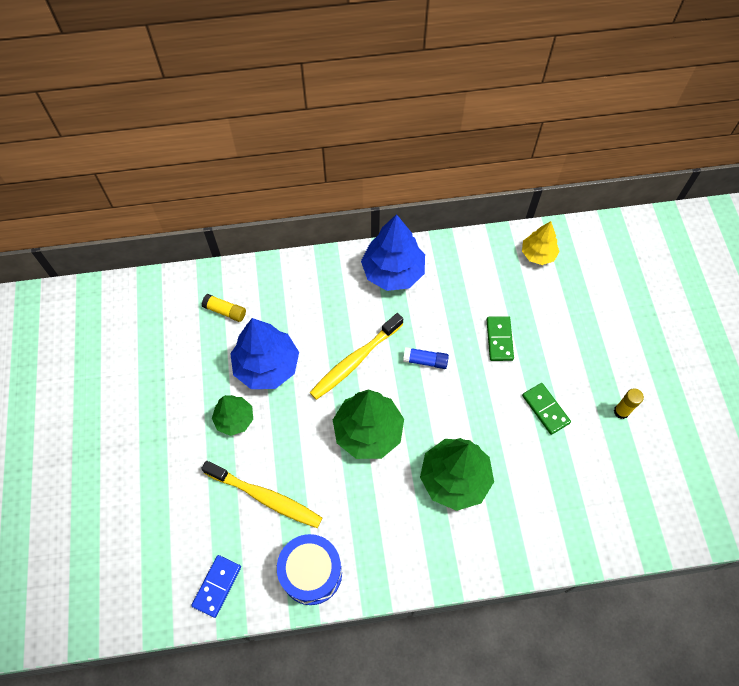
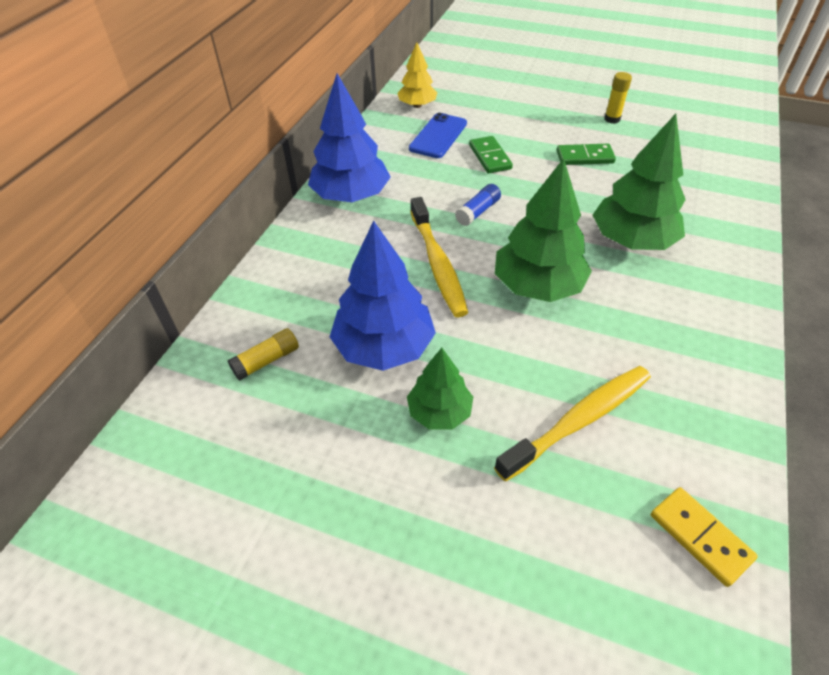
camera: 60 degrees left, 15 degrees down
blue domino [191,555,241,618] -> yellow domino [651,487,758,587]
blue drum [277,534,342,605] -> none
green domino [486,316,514,361] -> green domino turned 45 degrees clockwise [469,136,513,173]
none -> blue phone [409,113,467,158]

